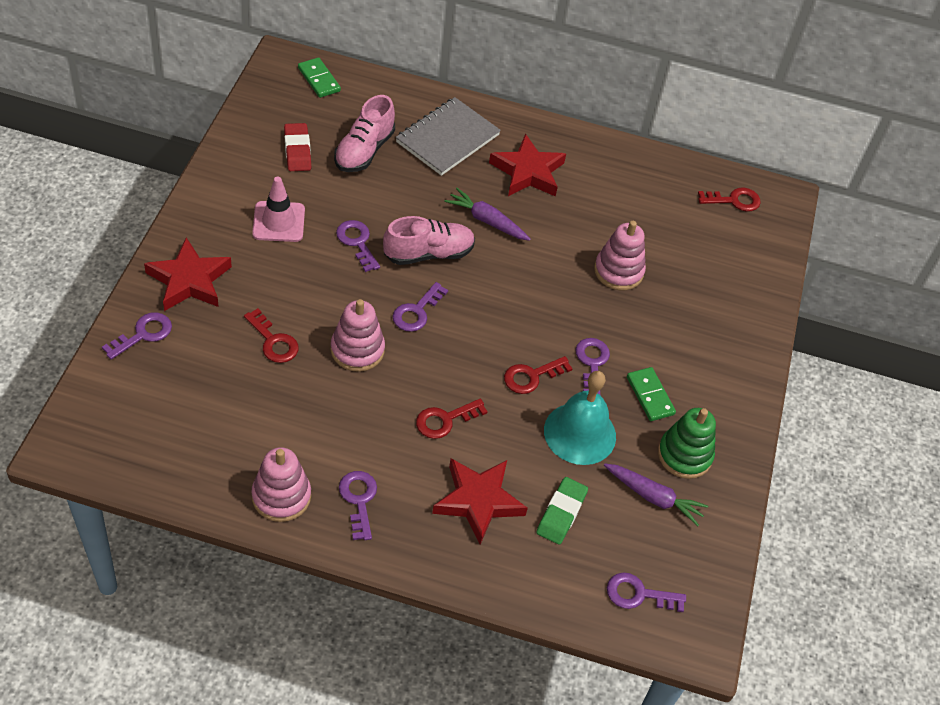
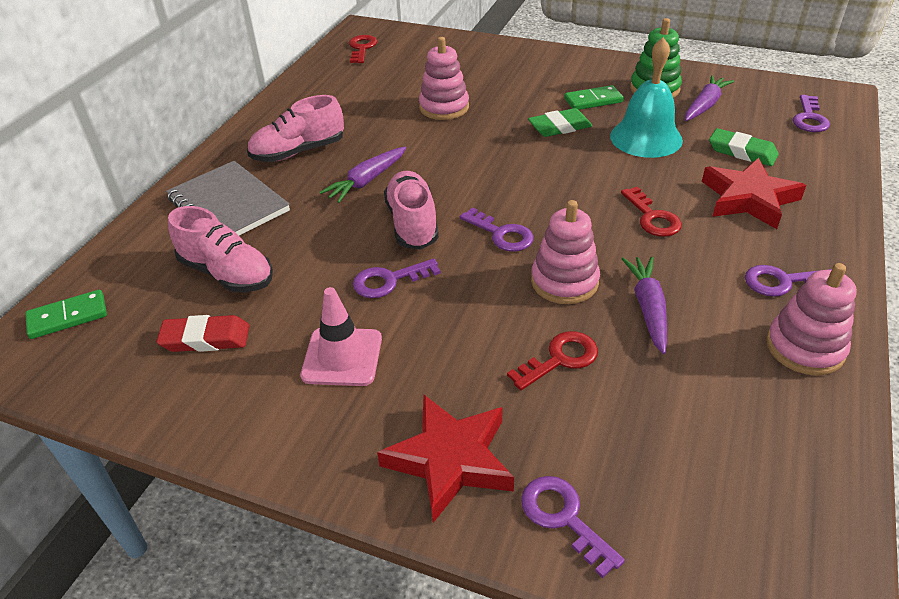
camera: 75 degrees left, 10 degrees down
red star [489,134,566,197] -> pink shoe [247,95,344,162]
red key [504,356,573,394] -> none
purple key [576,338,610,396] -> green eraser [528,108,592,137]
none -> purple carrot [621,256,667,354]

